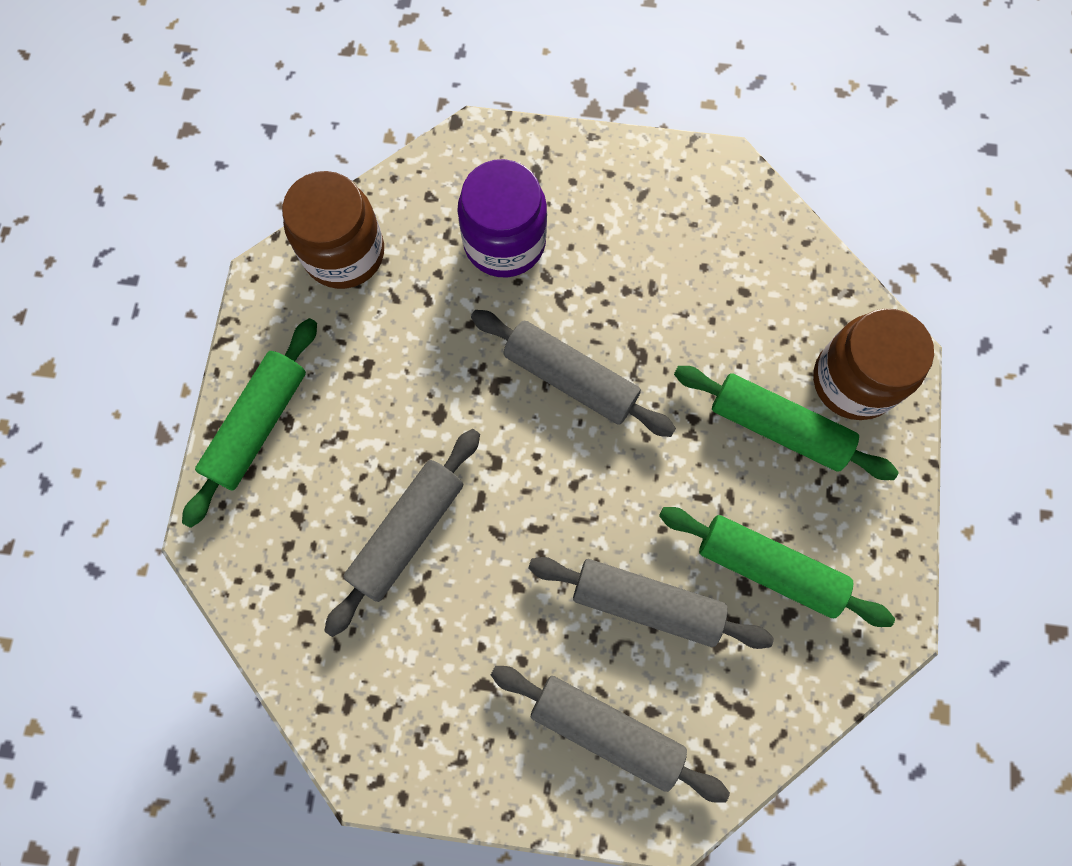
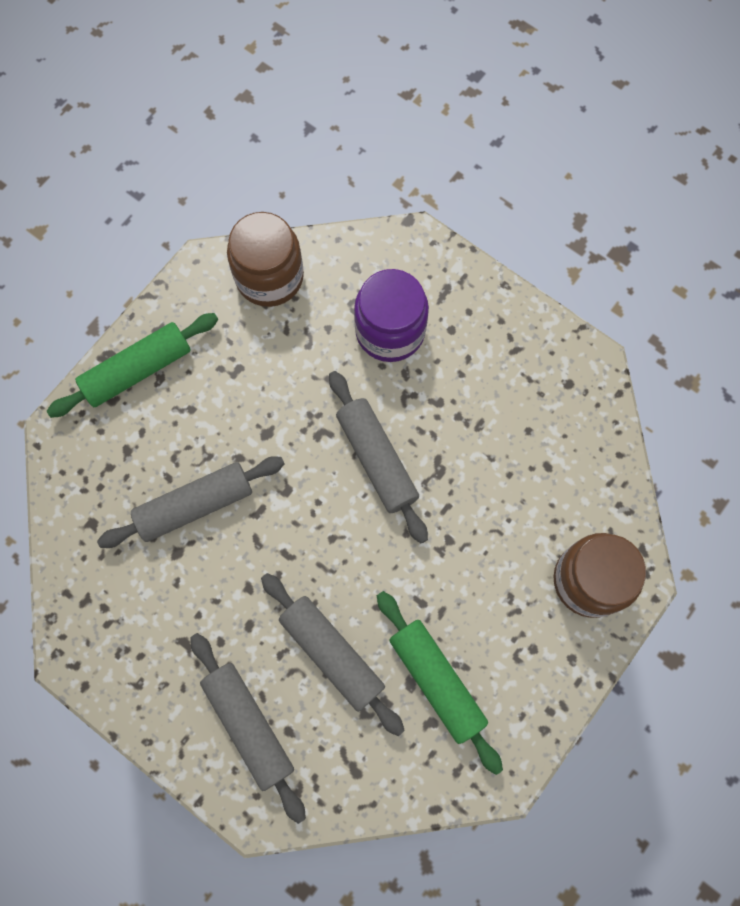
camera: 30 degrees right, 0 degrees up
green rolling pin [674,366,899,480] -> none

